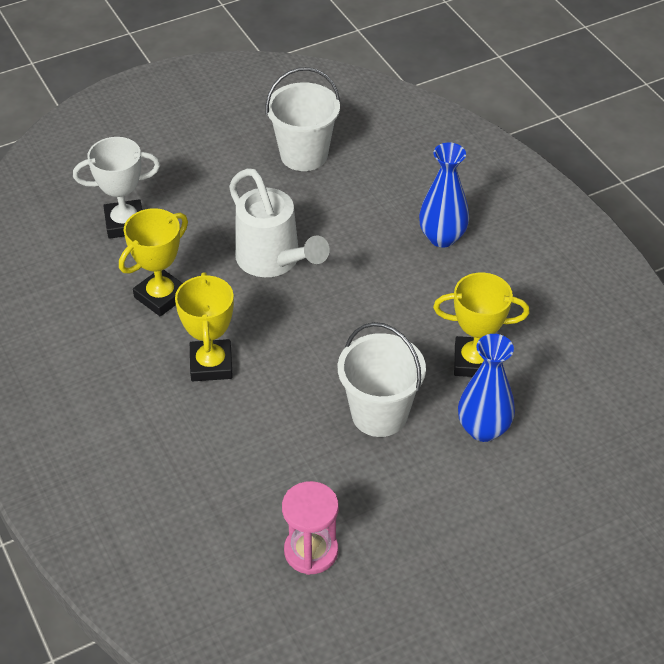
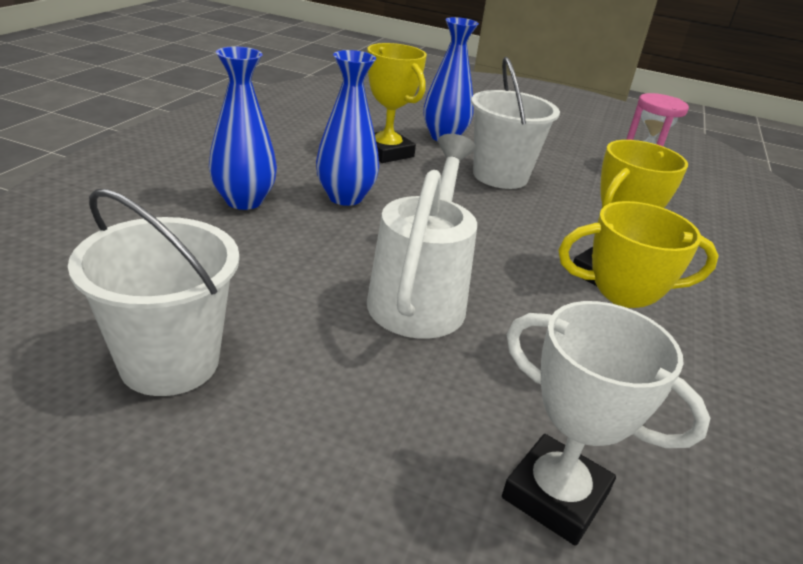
camera: 135 degrees left, 15 degrees down
none -> blue vase [316,50,379,206]

